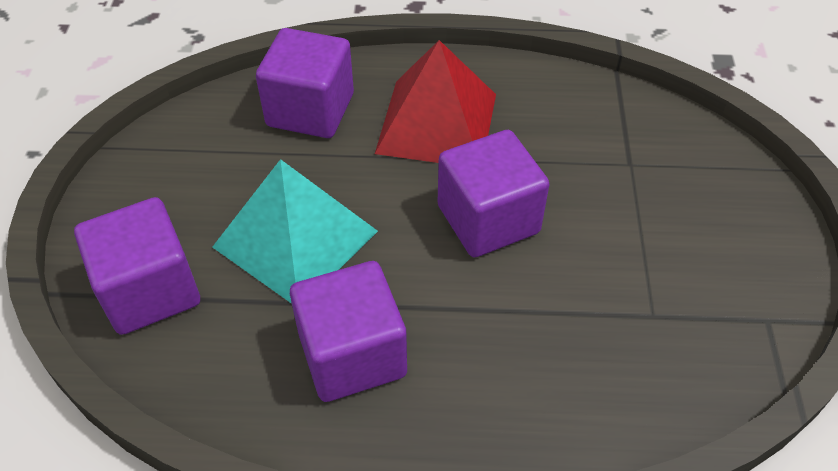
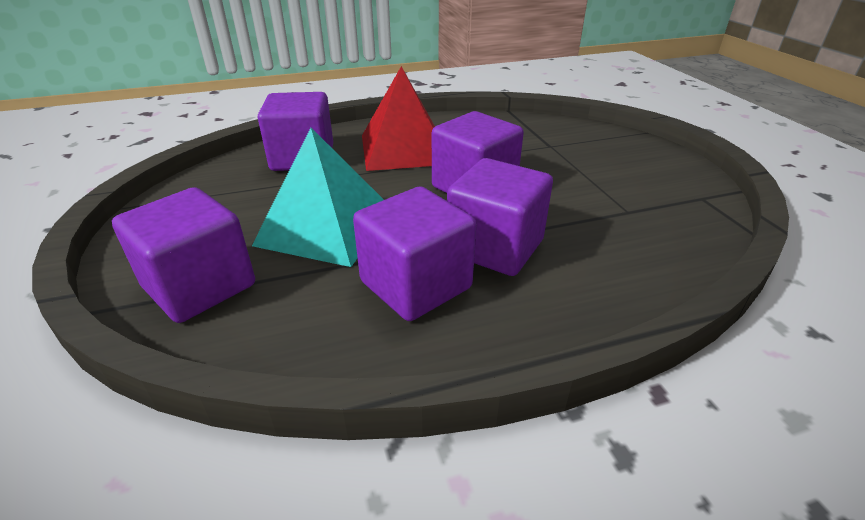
camera: 20 degrees left, 15 degrees down
none -> purple cube [447,158,553,276]

